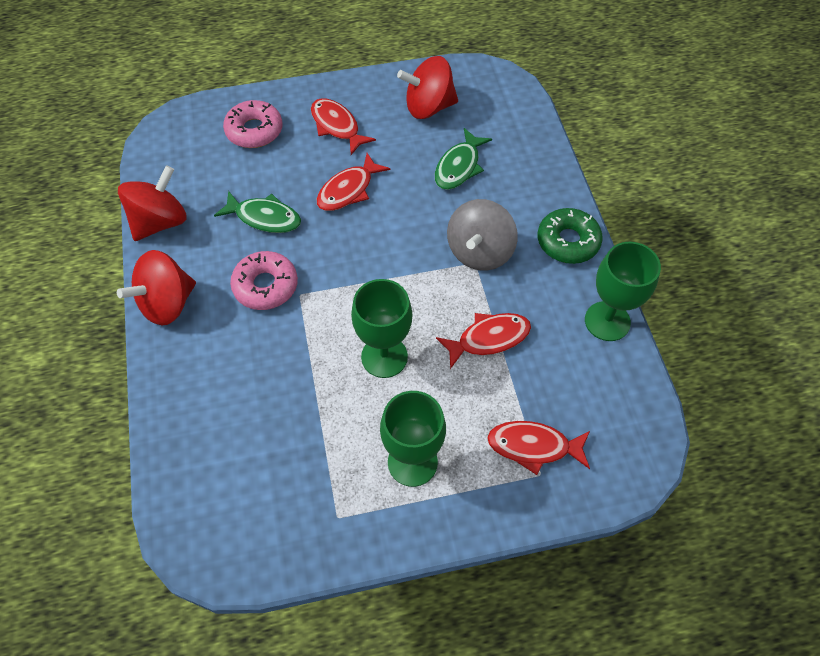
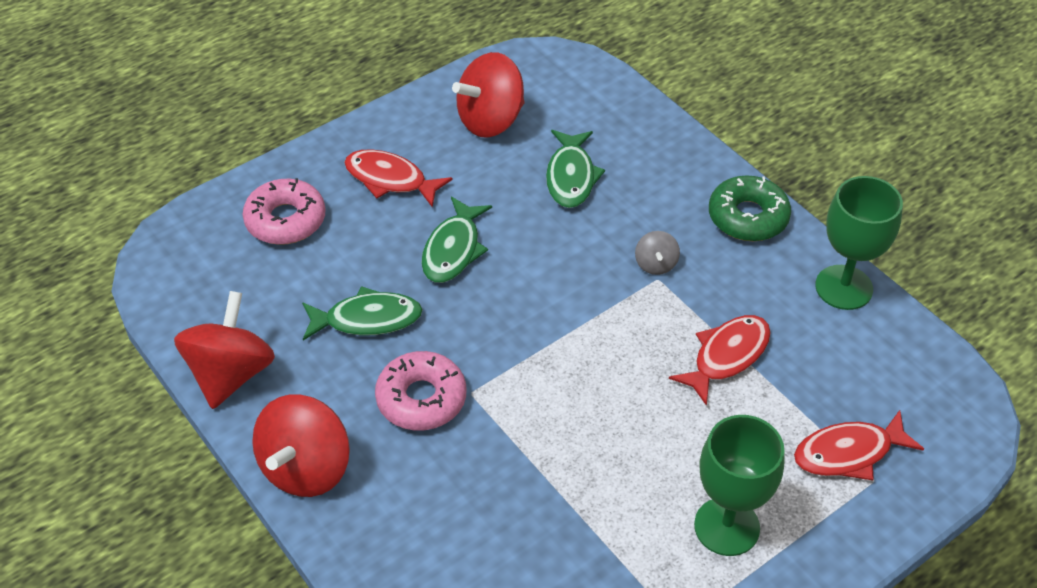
camera: 25 degrees left, 10 degrees down
red fish [317,153,390,211] -> green fish [421,197,492,283]
green goblet [351,279,412,378] -> none
grey spinning top [447,199,518,271] -> grey spinning top [635,231,680,275], size x0.48

